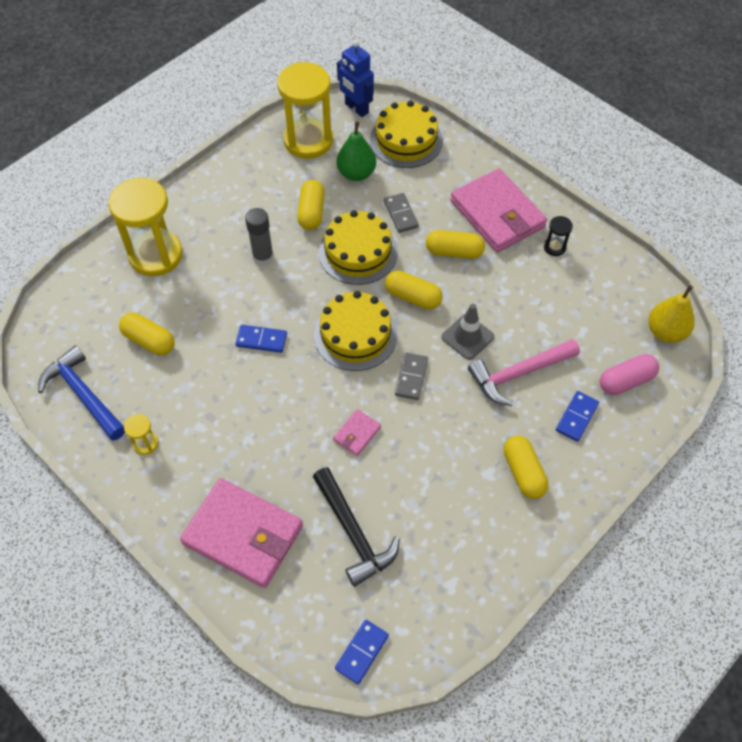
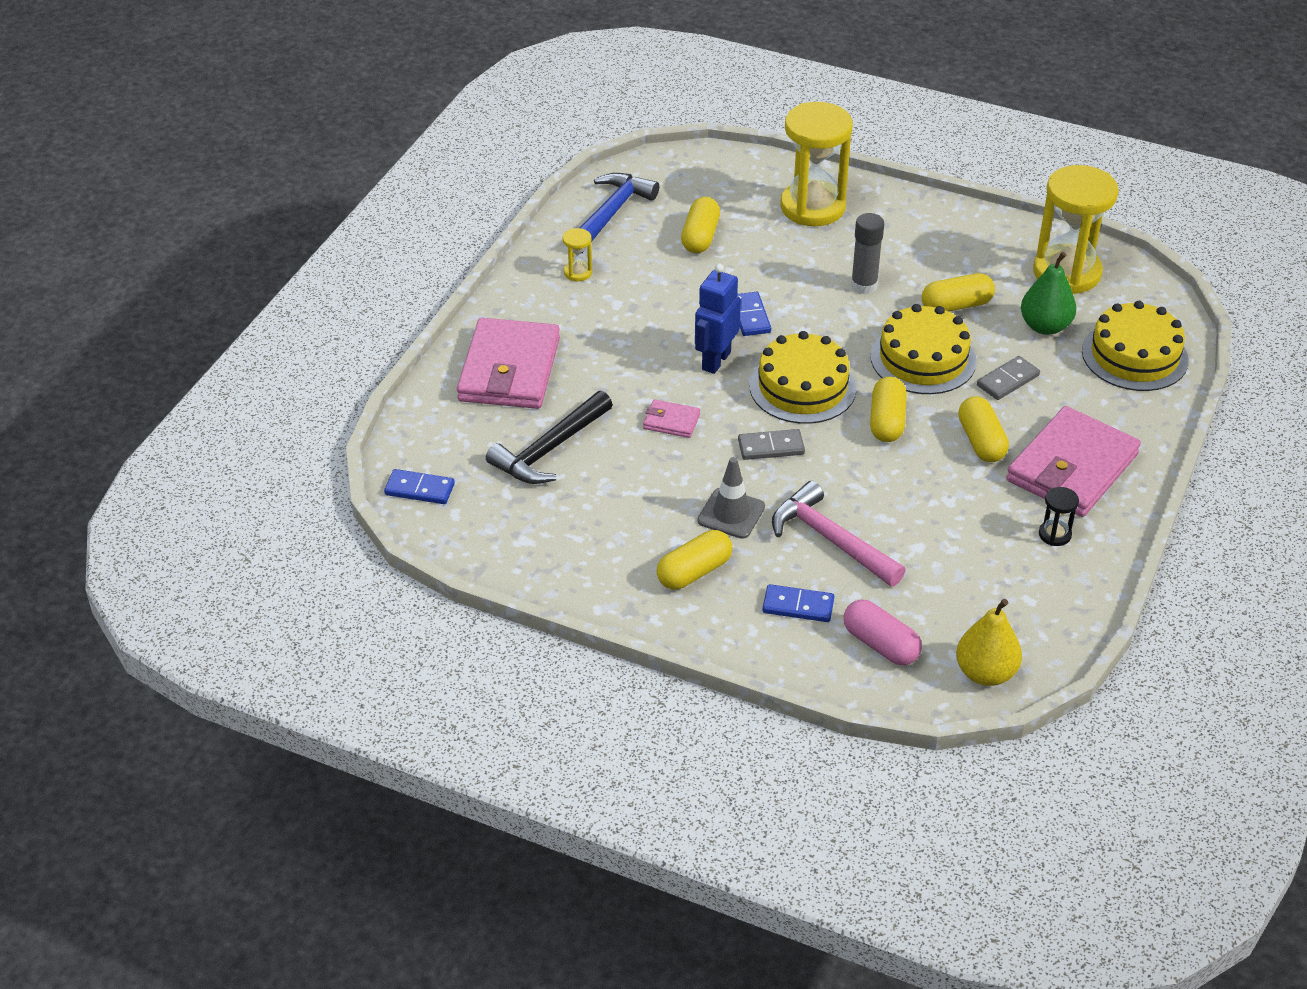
camera: 70 degrees right, 15 degrees down
blue robot [337,40,374,117] -> blue robot moved to [695,264,741,374]
grey traffic cone [442,304,494,360] -> grey traffic cone moved to [697,457,765,539]

